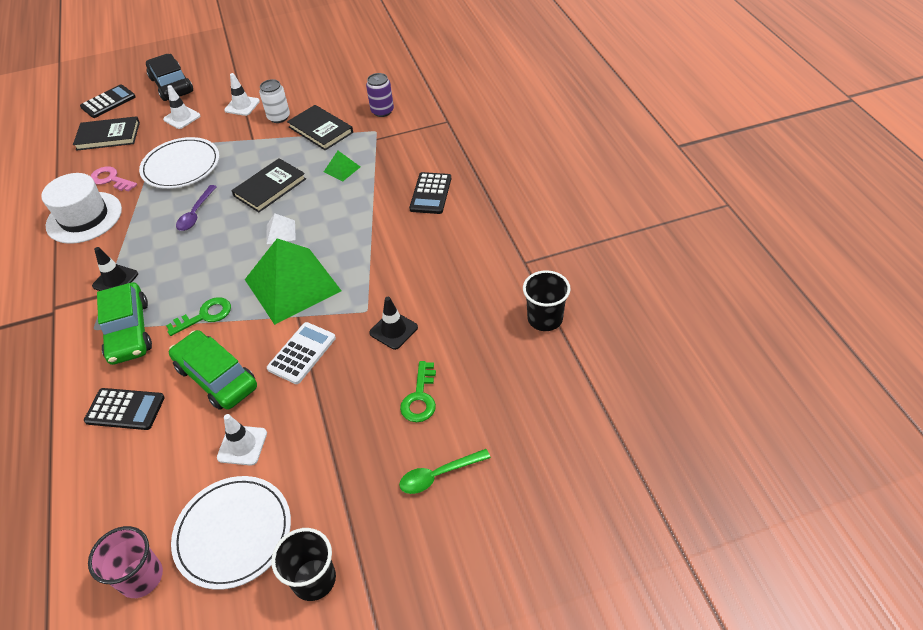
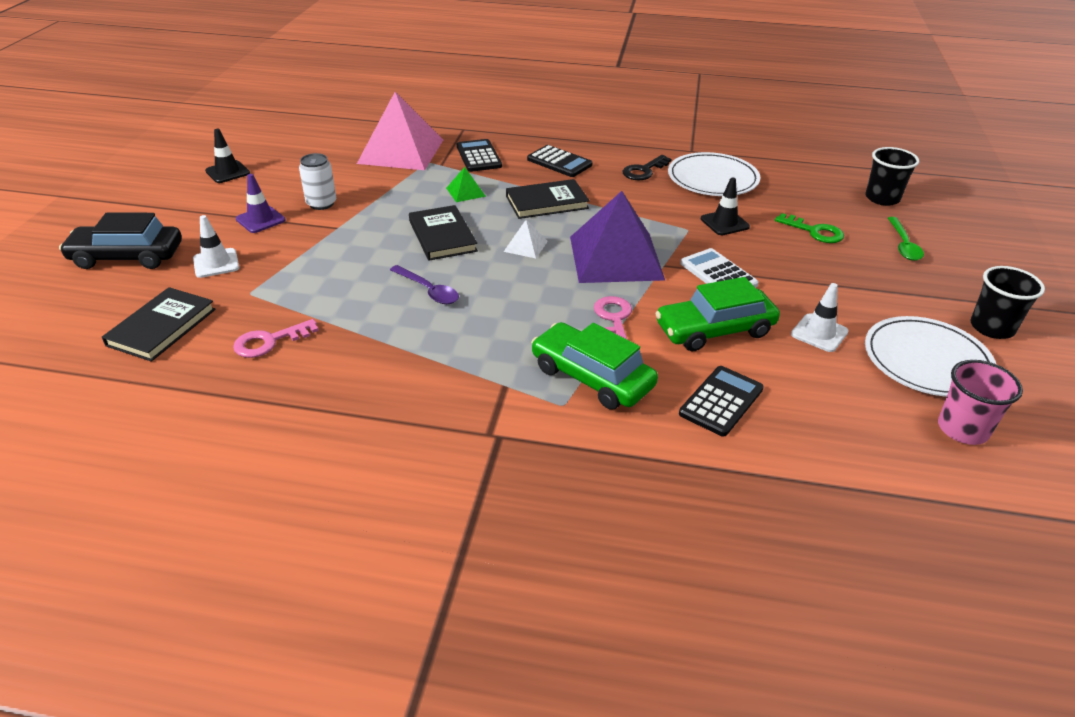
camera: 65 degrees left, 10 degrees down
white hat [41,173,122,244] -> none
black calculator [80,84,136,118] -> black calculator moved to [457,139,502,172]
black traffic cone [92,247,138,291] -> black traffic cone moved to [205,129,250,183]
green car [97,282,152,365] -> green car turned 150 degrees counterclockwise [531,322,658,410]
white plate [139,137,219,189] -> white plate moved to [668,152,760,196]
green key [166,297,231,336] -> pink key [594,296,632,339]
white traffic cone [224,73,260,116] -> purple traffic cone [236,174,286,233]
green pyramid [245,238,341,325] -> purple pyramid [570,191,665,283]
black book [287,105,353,150] -> black book moved to [506,179,590,219]
purple can [366,73,394,117] -> pink pyramid [357,92,443,170]
black cup [523,270,571,331] -> black cup moved to [865,147,919,206]
none -> black key [623,155,672,180]

